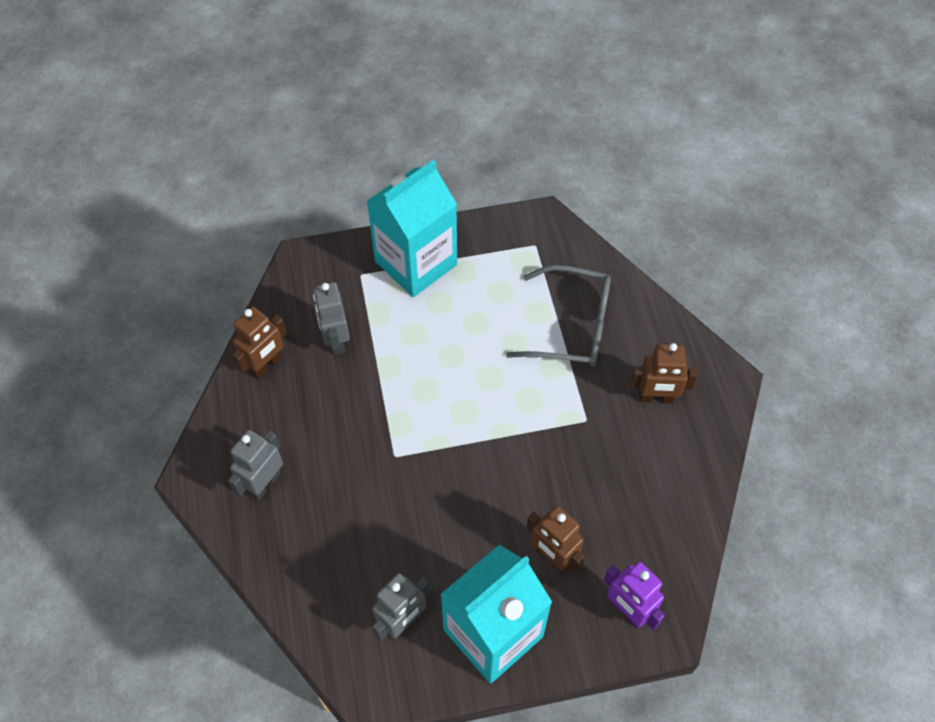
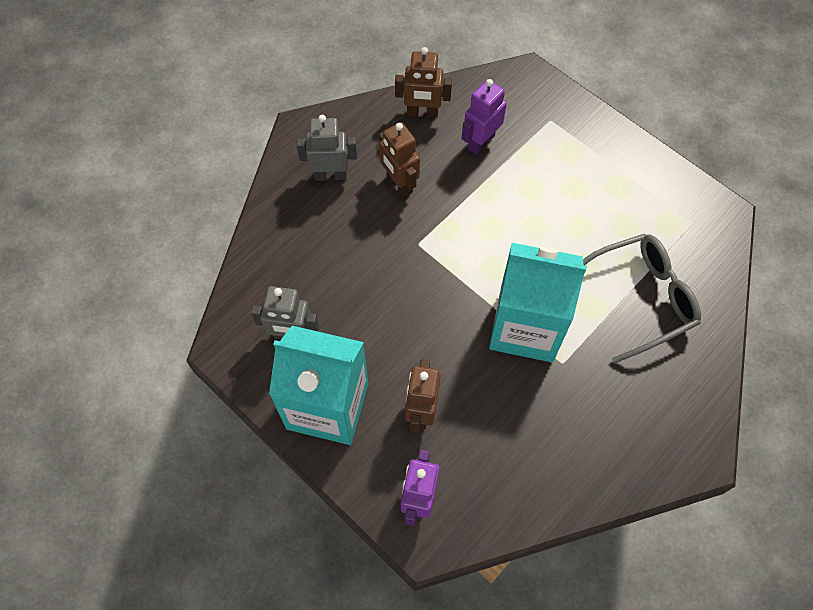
camera: 55 degrees right, 5 degrees up
grey robot [313,282,350,355] -> purple robot [461,79,507,154]
turquoise carton [367,159,457,297] -> turquoise carton moved to [489,243,587,362]
grey glasses [506,265,611,367] -> grey glasses turned 90 degrees counterclockwise [583,234,701,364]
brown robot [630,343,698,403] -> brown robot moved to [379,122,420,197]

